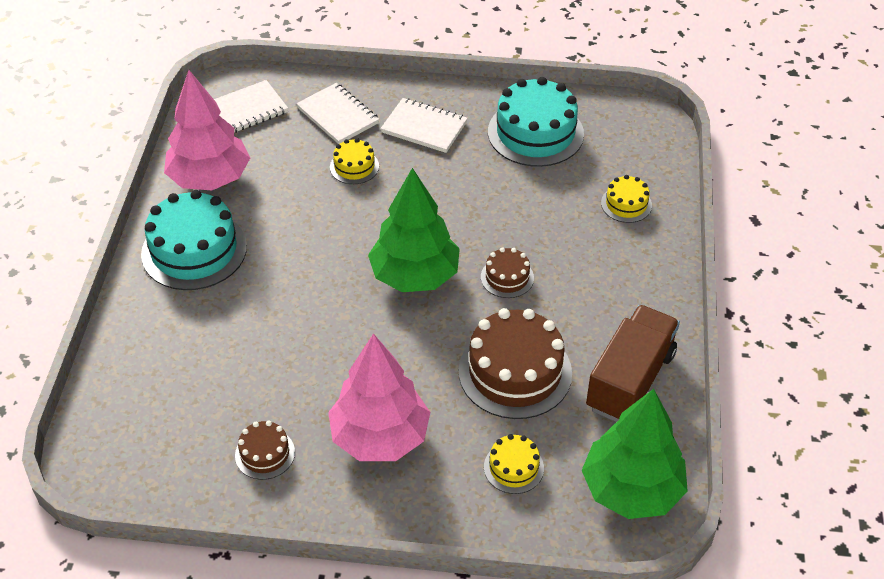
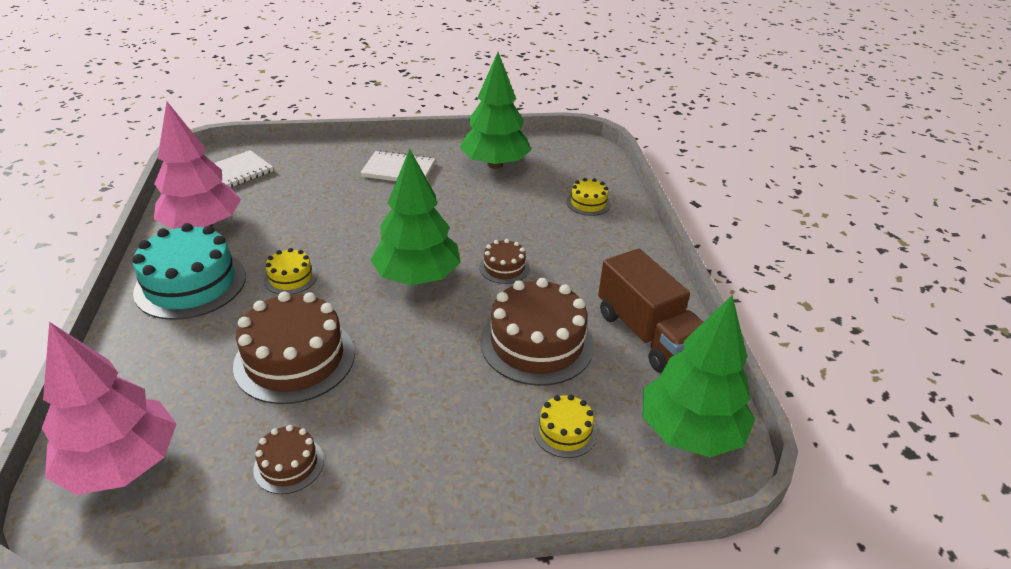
camera: 15 degrees left, 10 degrees down
white notebook [296,83,379,144] -> none
pink tree [328,333,430,461] -> pink tree moved to [42,322,177,495]
yellow cake [330,138,379,184] -> yellow cake moved to [264,248,317,294]
turquoise cake [488,77,584,167] -> green tree [460,52,531,169]
brown truck [586,305,680,422] -> brown truck turned 135 degrees clockwise [598,249,703,373]
none -> brown cake [233,291,355,404]

